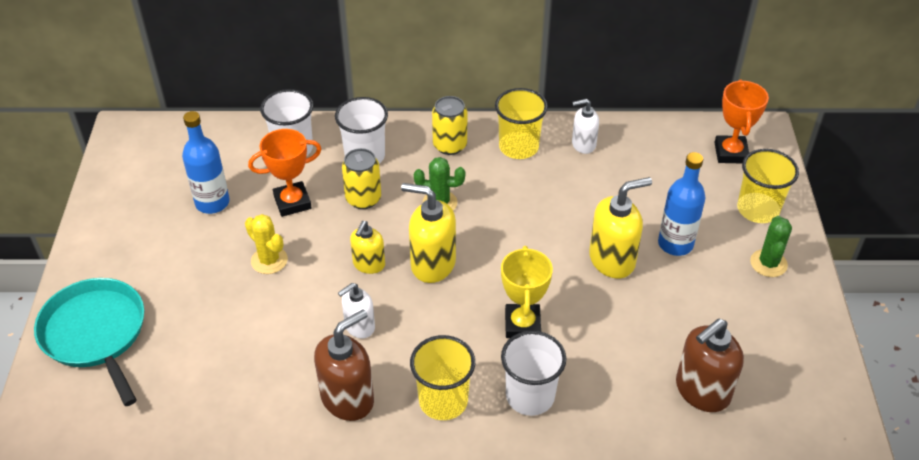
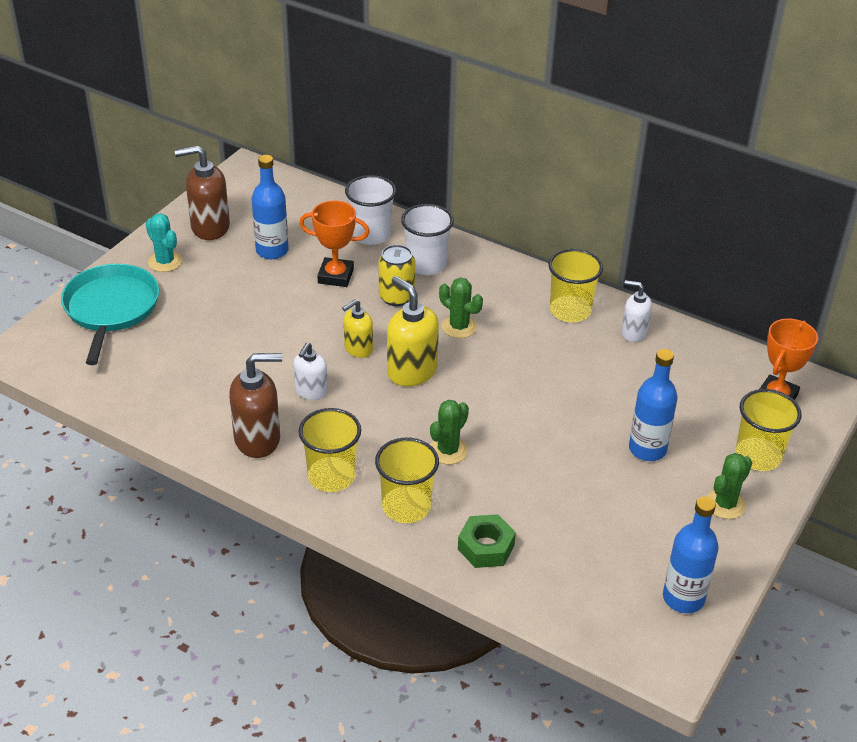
camera: 30 degrees right, 5 degrees down
yellow cactus [245,214,288,274] -> none
white soap dispenser [338,283,375,338] -> white soap dispenser turned 60 degrees counterclockwise [294,342,328,400]
yellow can [432,96,467,155] -> none
yellow trophy [501,246,553,338] -> green cactus [430,400,469,464]
white cup [501,331,566,416] -> yellow cup [375,438,439,523]
yellow soap dispenser [589,177,652,278] -> none
brown soap dispenser [676,319,744,412] -> brown soap dispenser moved to [175,146,230,240]
none -> turquoise cactus [146,213,182,272]
none -> green nut [458,514,516,568]
none -> blue bottle [663,496,719,613]

